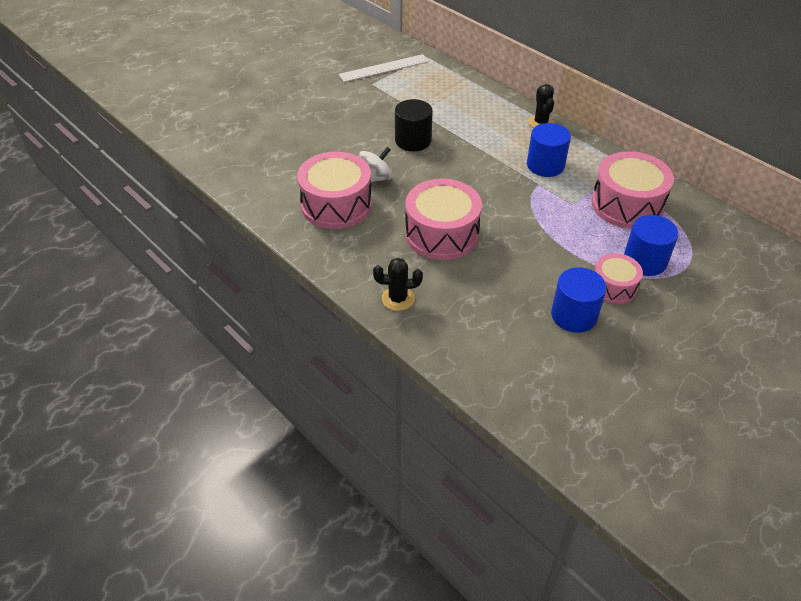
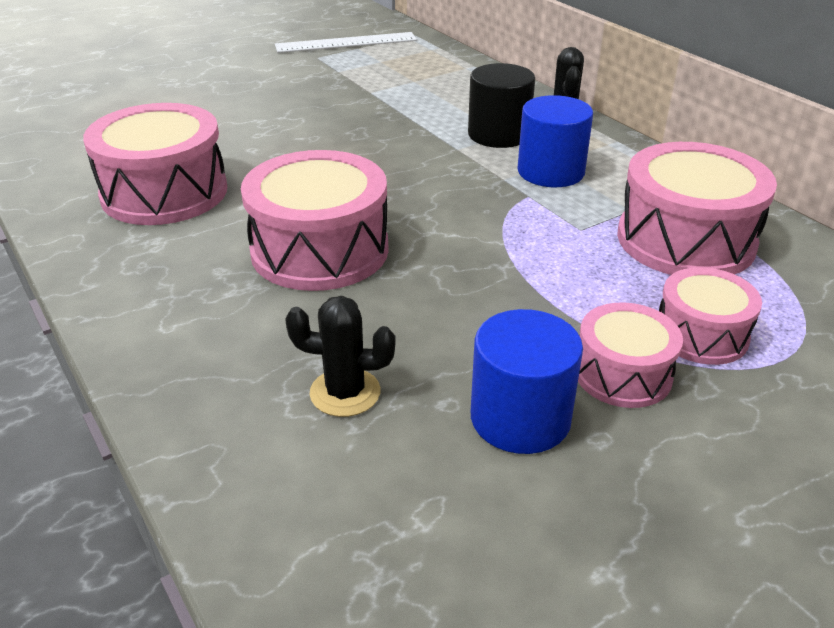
camera: 10 degrees right, 10 degrees down
white spinning top [359,147,392,182] -> none
black cactus [373,258,423,311] -> black cactus moved to [285,296,395,417]
black cylinder [395,99,433,151] -> black cylinder moved to [468,63,535,148]
blue cylinder [624,215,679,276] -> pink drum [659,267,762,365]

